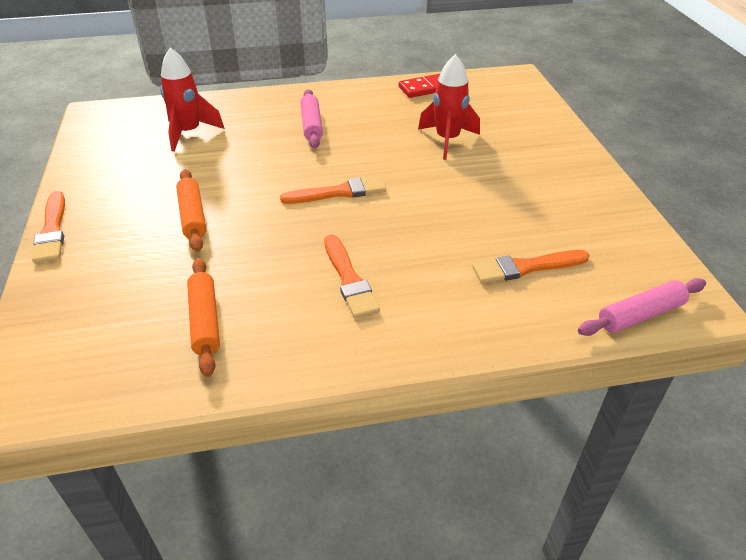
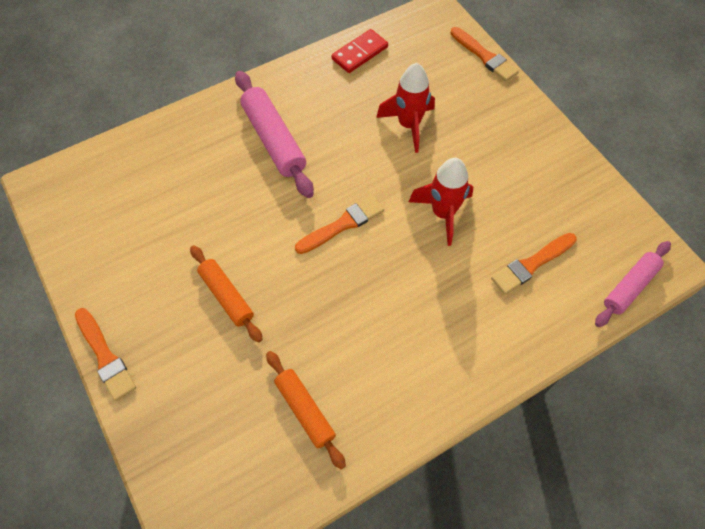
camera: 20 degrees left, 20 degrees up
red rocket [160,48,225,152] -> red rocket moved to [409,158,473,246]
pink rolling pin [300,89,323,148] -> pink rolling pin [235,71,314,198], size x1.52
orange brush [324,234,380,318] -> orange brush moved to [450,27,519,82]

